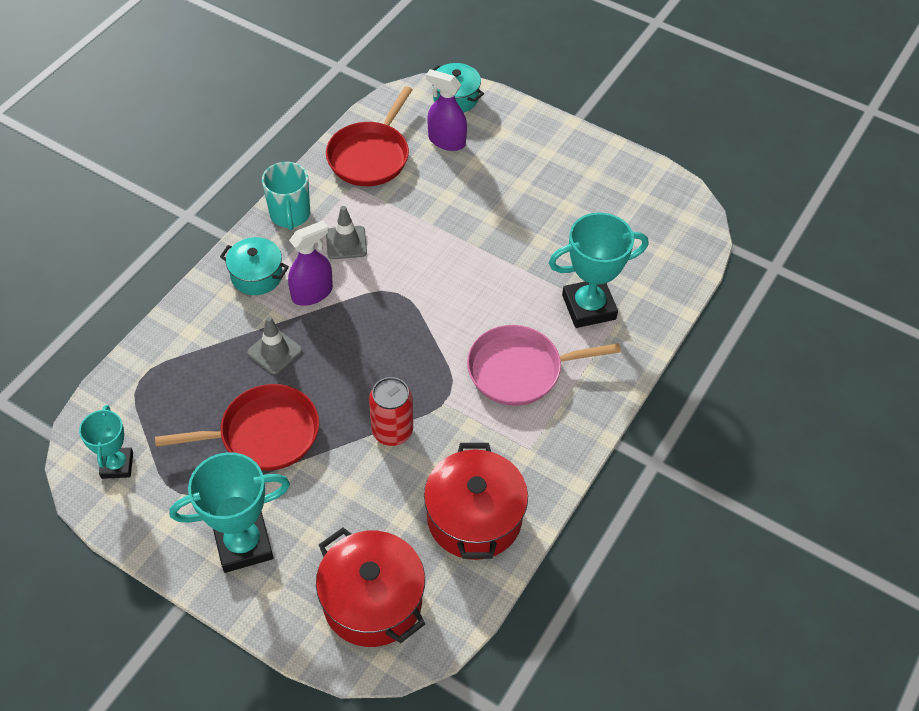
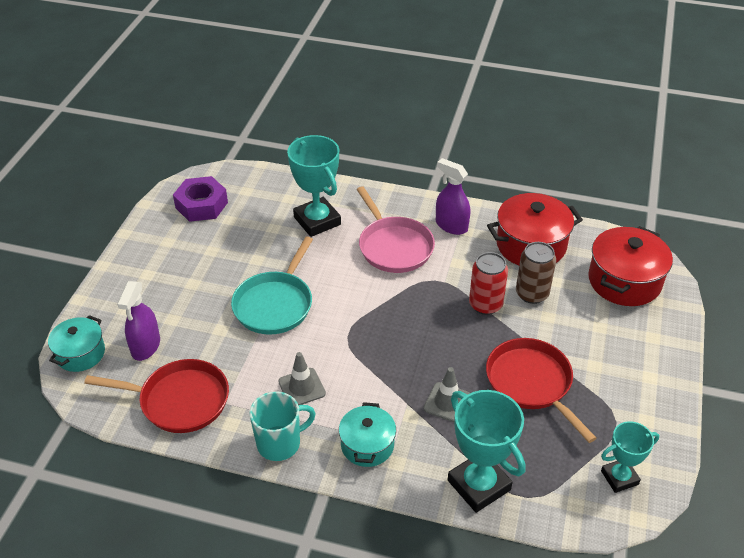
camera: 105 degrees left, 10 degrees down
turquoise trophy [169,452,290,573] -> turquoise trophy moved to [448,390,526,513]
purple spray bottle [288,221,333,306] -> purple spray bottle moved to [436,158,470,235]
none -> purple nut [173,176,228,222]
none -> turquoise pan [231,237,313,335]
none -> brown can [516,242,556,304]

